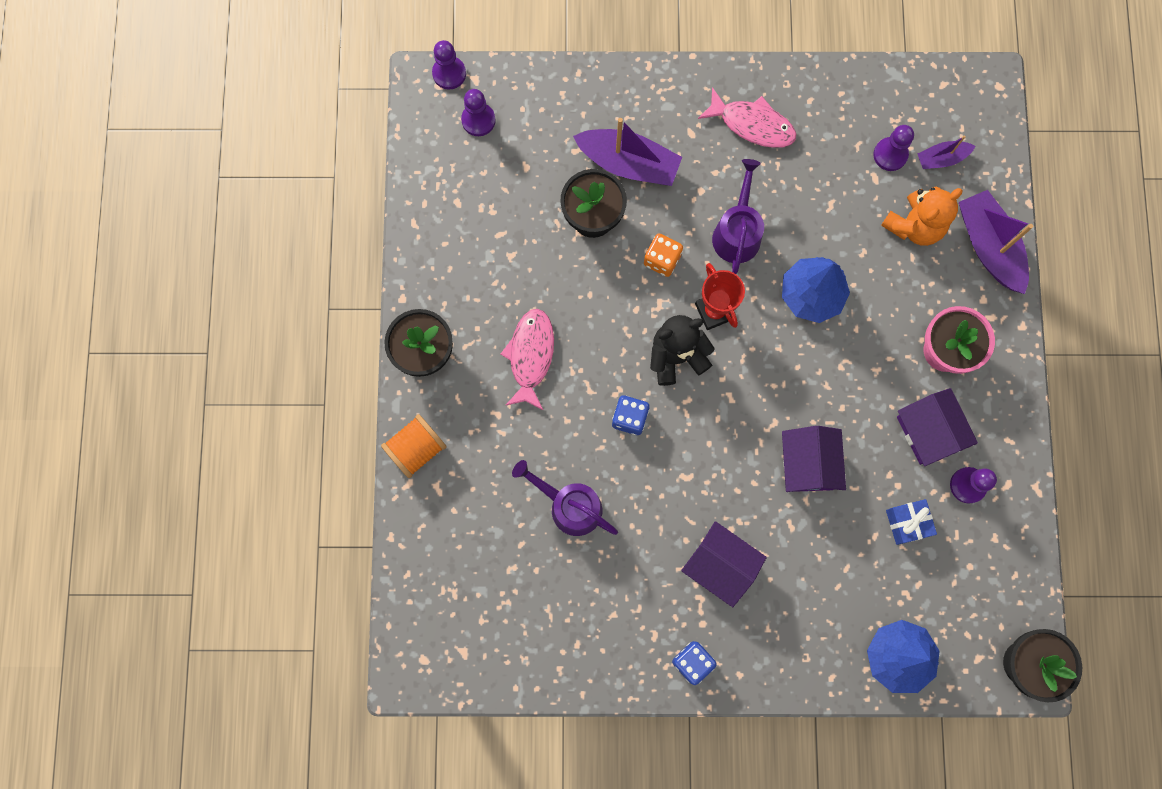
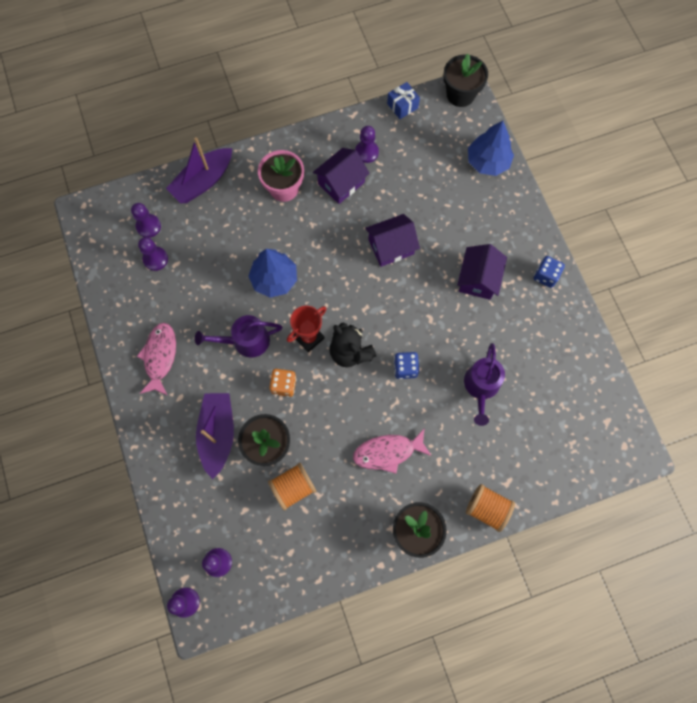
camera: 110 degrees left, 5 degrees down
orange teddy bear [881,186,962,246] -> none
blue gift [886,499,937,545] -> blue gift moved to [387,82,420,119]
purple boat [917,135,975,169] -> purple pawn [131,203,161,238]
none -> orange spool [268,463,316,510]

